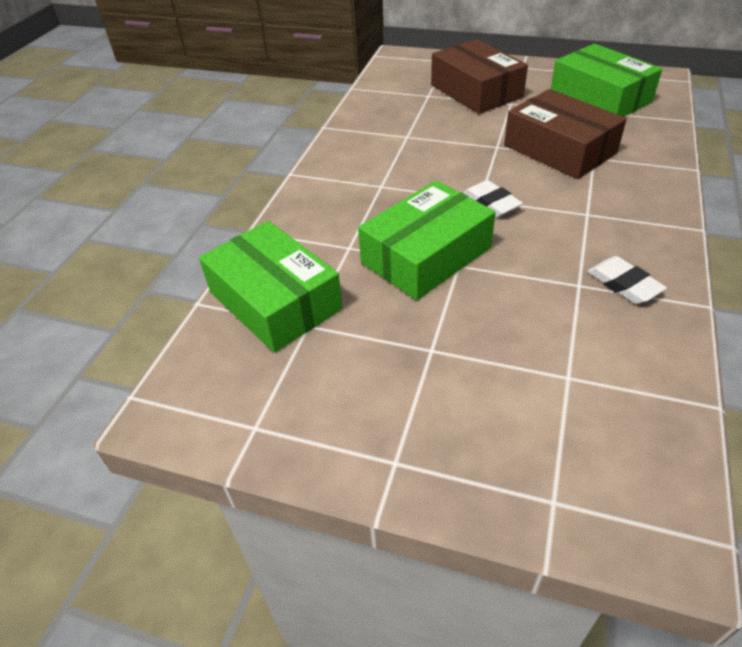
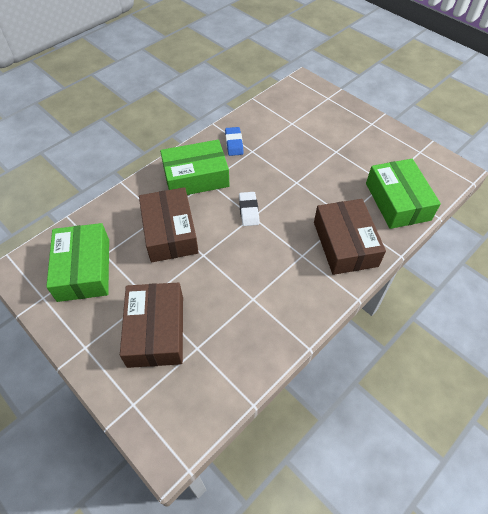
camera: 155 degrees left, 10 degrees up
green box [358,180,496,300] -> green box moved to [160,140,230,195]
white eraser [587,256,667,304] -> blue eraser [225,127,244,156]
none -> brown box [314,199,386,275]

